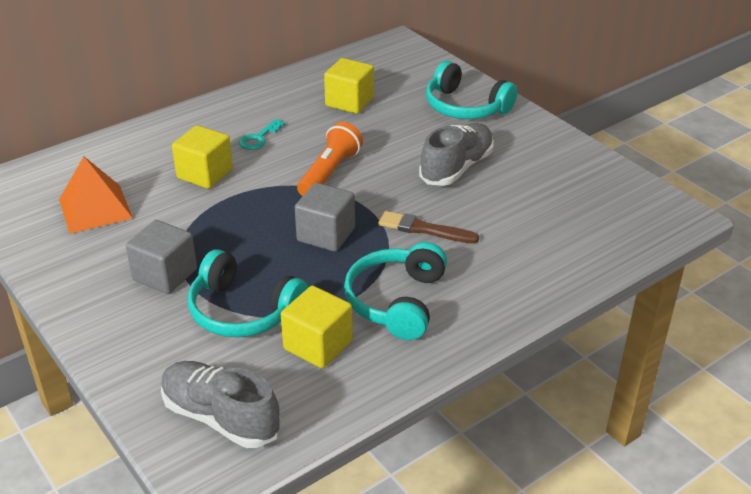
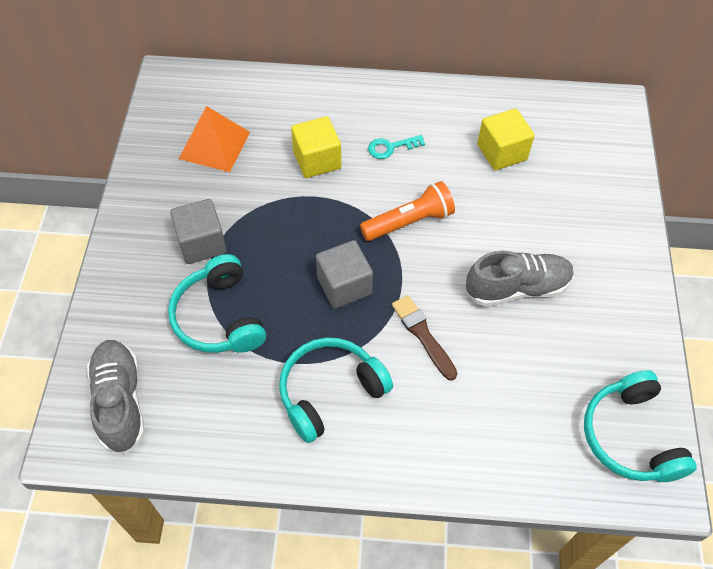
camera: 40 degrees right, 20 degrees up
yellow cube [281,286,353,369] -> none
turquoise headphones [426,61,518,119] -> turquoise headphones moved to [584,370,697,482]

